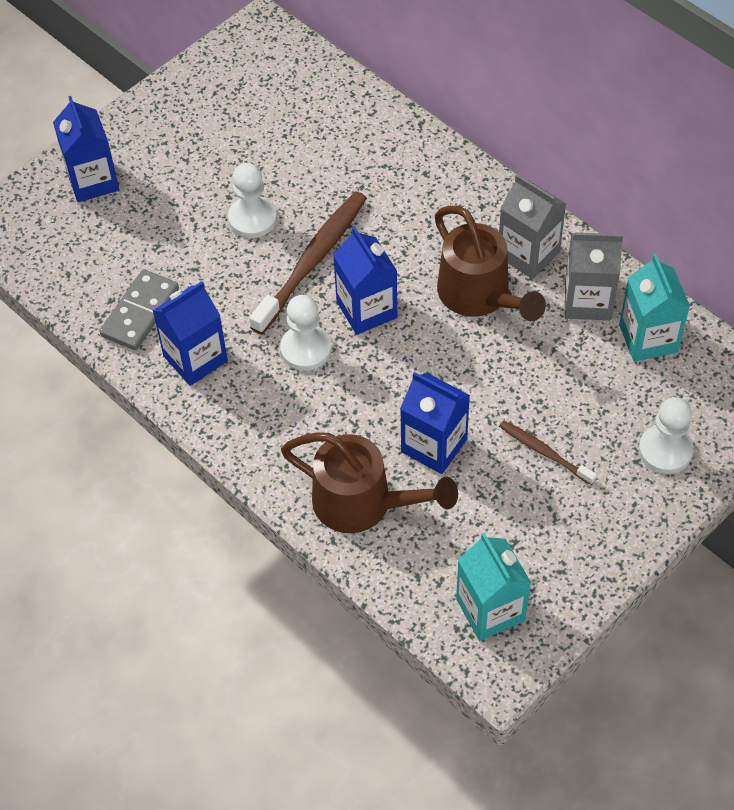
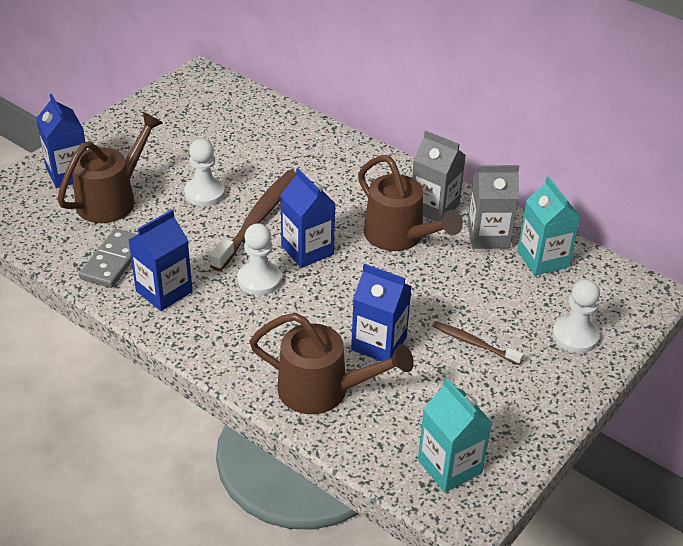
camera: 10 degrees left, 15 degrees down
none -> brown watering can [57,112,163,223]

